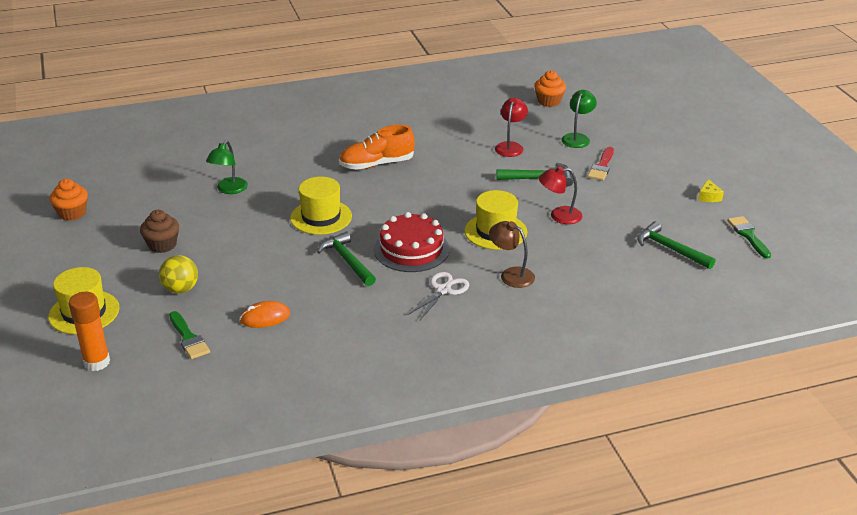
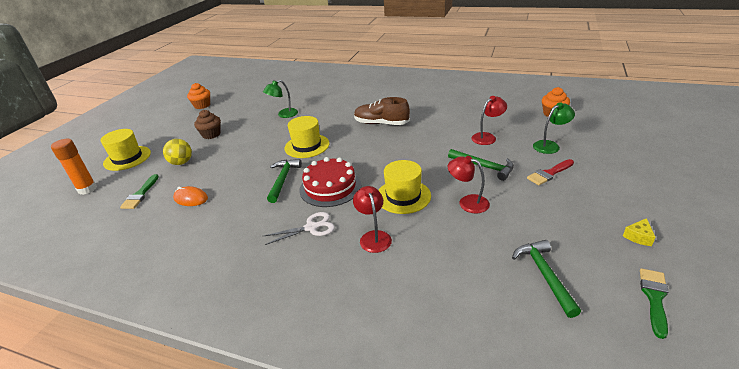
camera: 40 degrees right, 0 degrees up
orange shoe [339,125,415,170] -> brown shoe [354,97,410,125]
brown lamp [489,221,535,288] -> red lamp [353,186,392,253]

